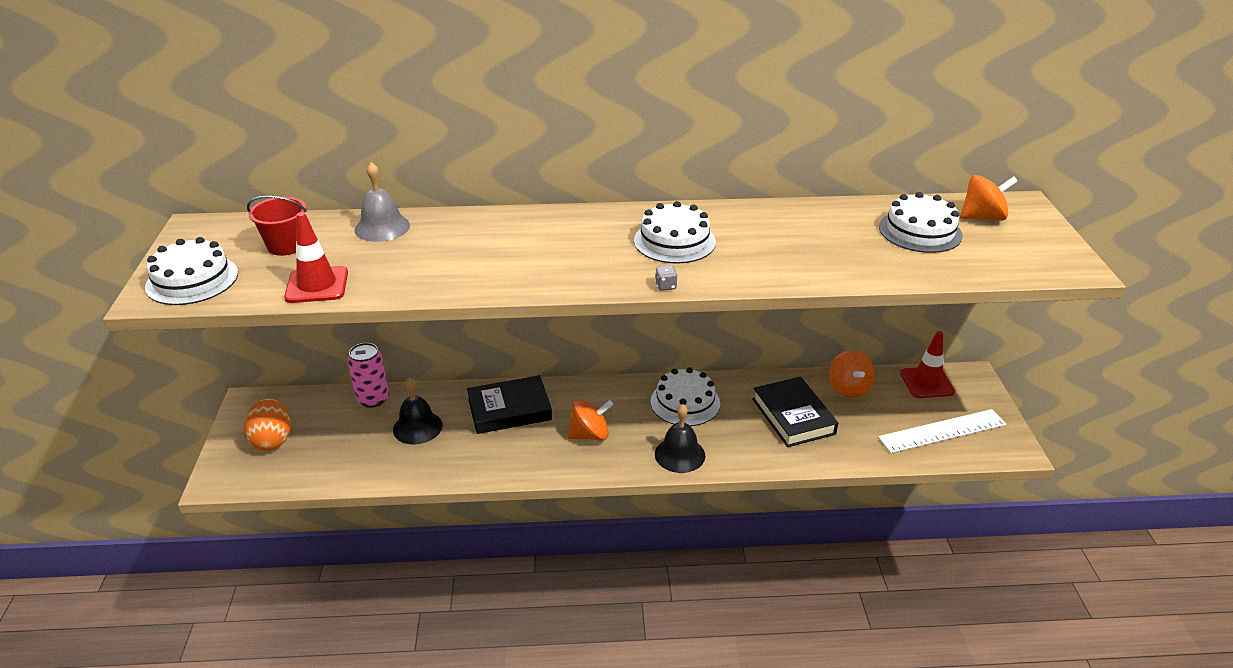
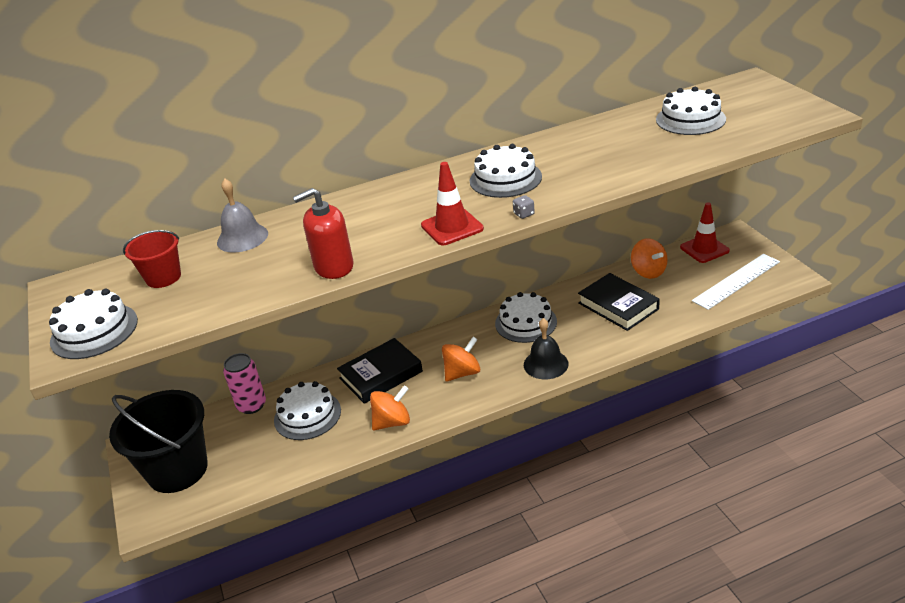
camera: 15 degrees left, 0 degrees up
orange egg [244,398,291,451] -> black bucket [109,390,208,493]
red traffic cone [284,212,348,303] -> red traffic cone moved to [421,162,484,245]
black bell [393,377,442,444] -> white cake [274,381,341,440]
orange spinning top [960,175,1018,221] -> orange spinning top moved to [370,386,410,430]
none -> red soap dispenser [293,188,354,279]

